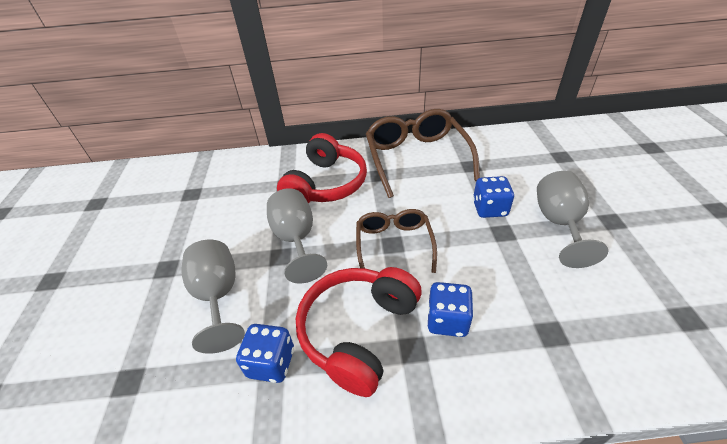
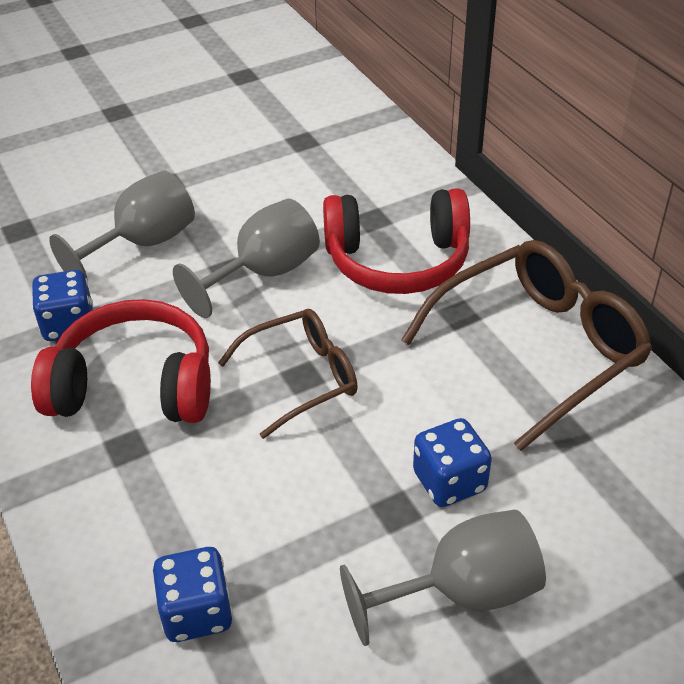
camera: 65 degrees right, 0 degrees up
blue dice [428,282,474,337] -> blue dice moved to [152,547,233,642]

